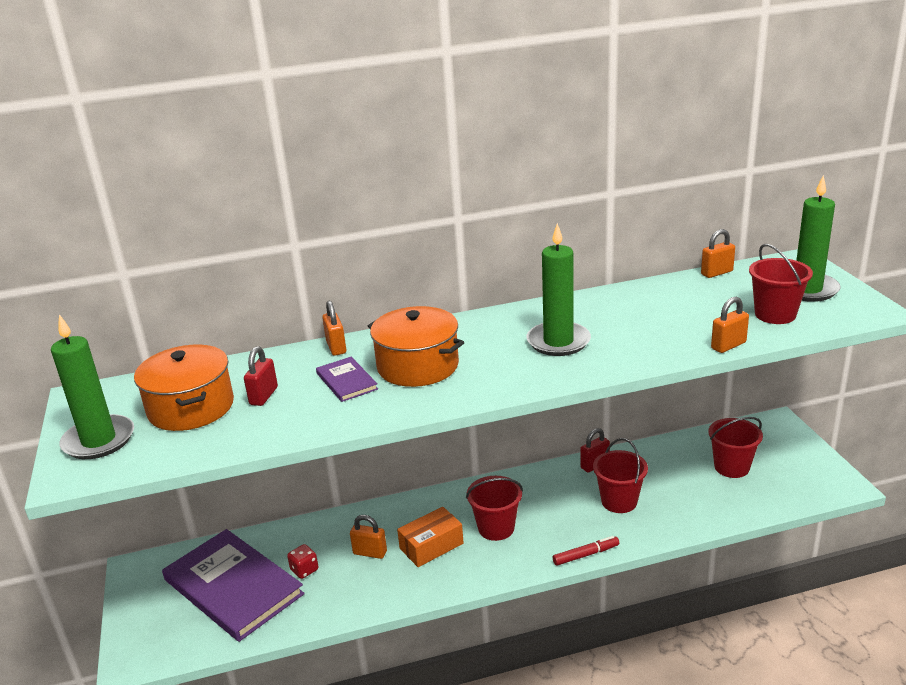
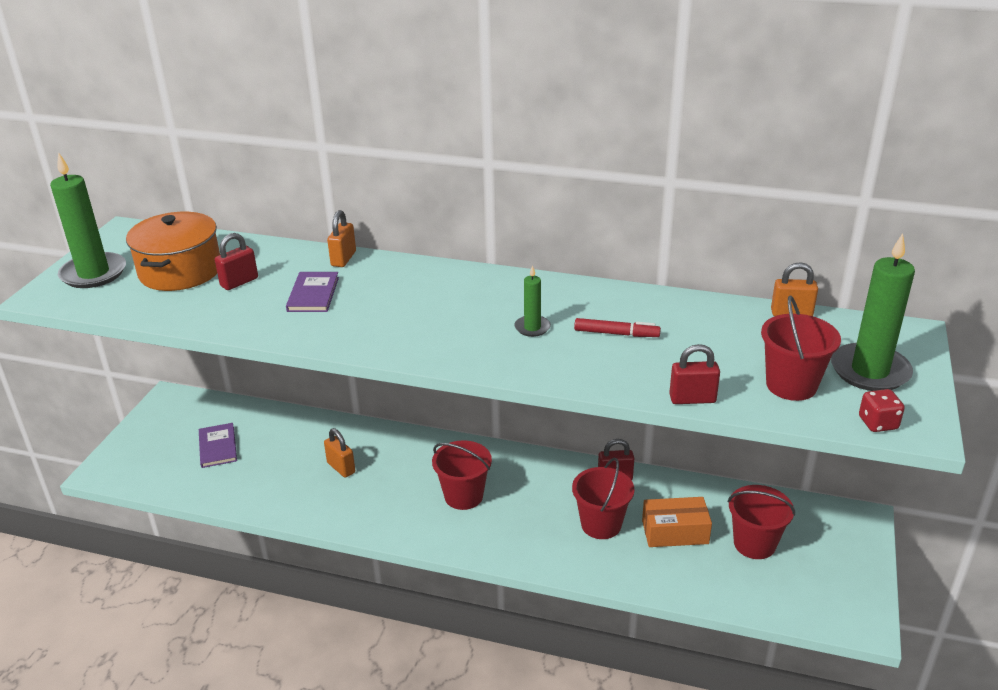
camera: 30 degrees right, 5 degrees up
purple book [162,529,304,642] -> purple book [199,423,237,468], size x0.46
red dice [287,544,318,579] -> red dice moved to [859,389,905,432]
orange pot [368,306,464,387] -> none
orange box [397,507,464,567] -> orange box moved to [642,497,712,547]
green candle [526,223,591,356] -> green candle [514,265,551,337], size x0.50
red marker [553,536,619,566] -> red marker moved to [574,318,661,337]
orange padlock [711,297,749,353] -> red padlock [669,344,720,404]

